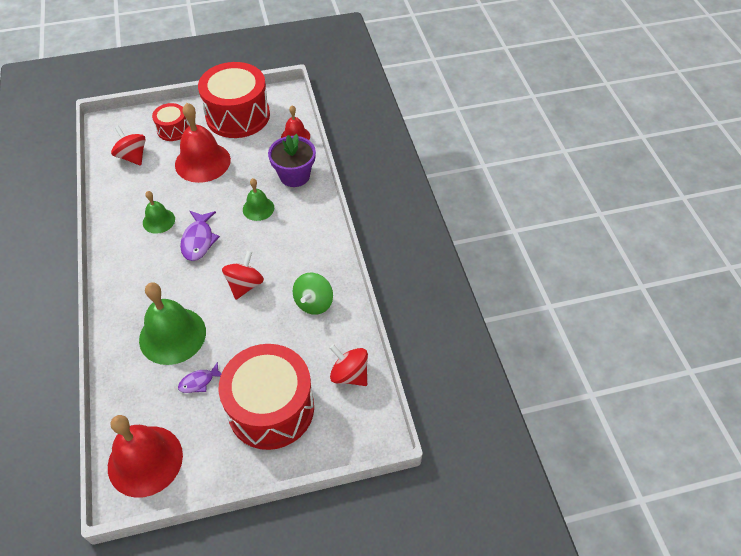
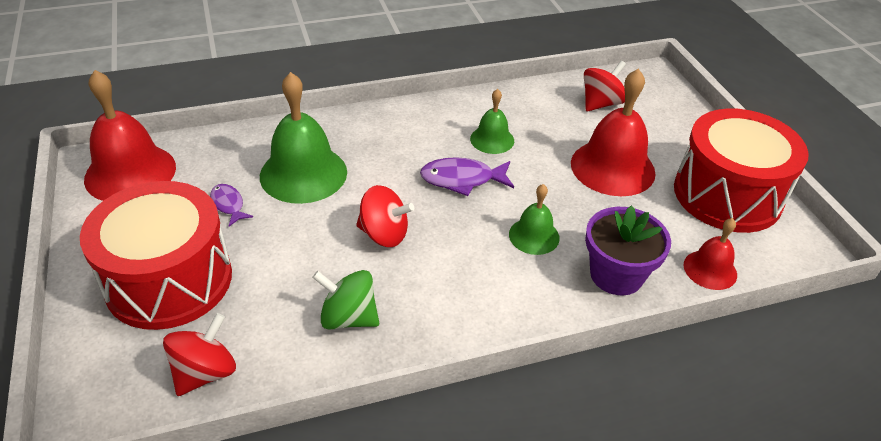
camera: 85 degrees right, 10 degrees down
red drum [152,103,189,141] -> none

